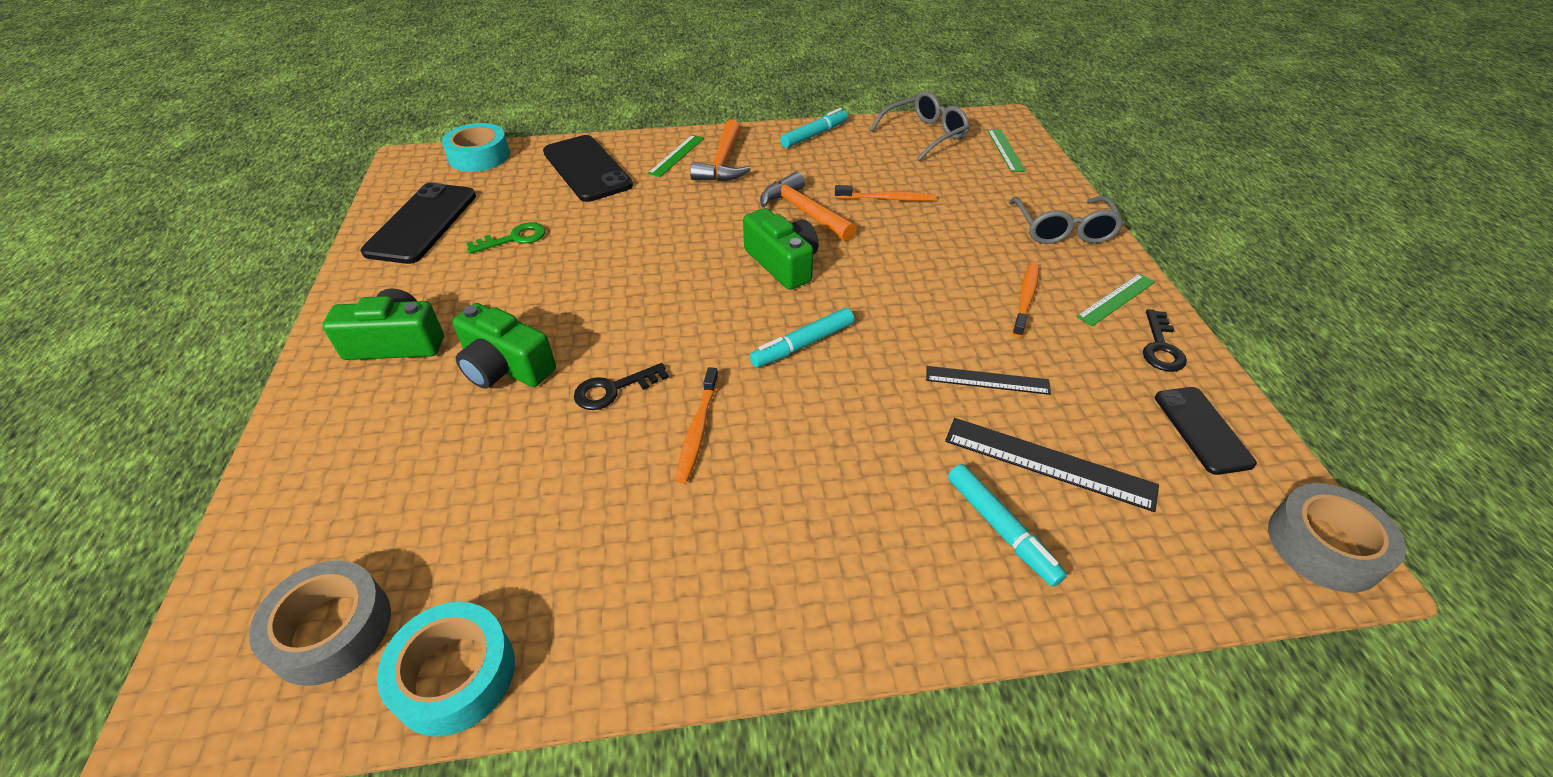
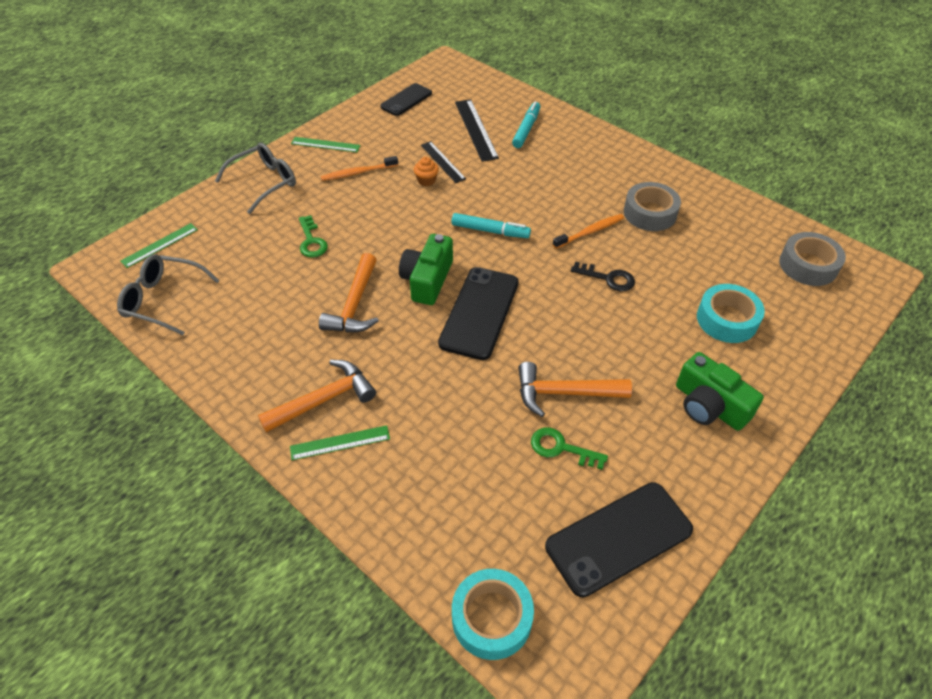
camera: 130 degrees left, 5 degrees up
turquoise tape [377,602,515,736] -> turquoise tape moved to [697,284,765,343]
green camera [452,303,556,389] -> none
black phone [543,135,633,202] -> black phone moved to [438,267,519,360]
turquoise marker [780,108,848,148] -> none
orange toothbrush [835,185,936,201] -> none
black key [1143,309,1187,372] -> none
grey tape [1268,483,1406,593] -> grey tape moved to [624,182,681,231]
none -> green key [299,215,328,258]
none -> orange cupcake [414,157,439,186]
none -> orange hammer [518,362,632,417]

